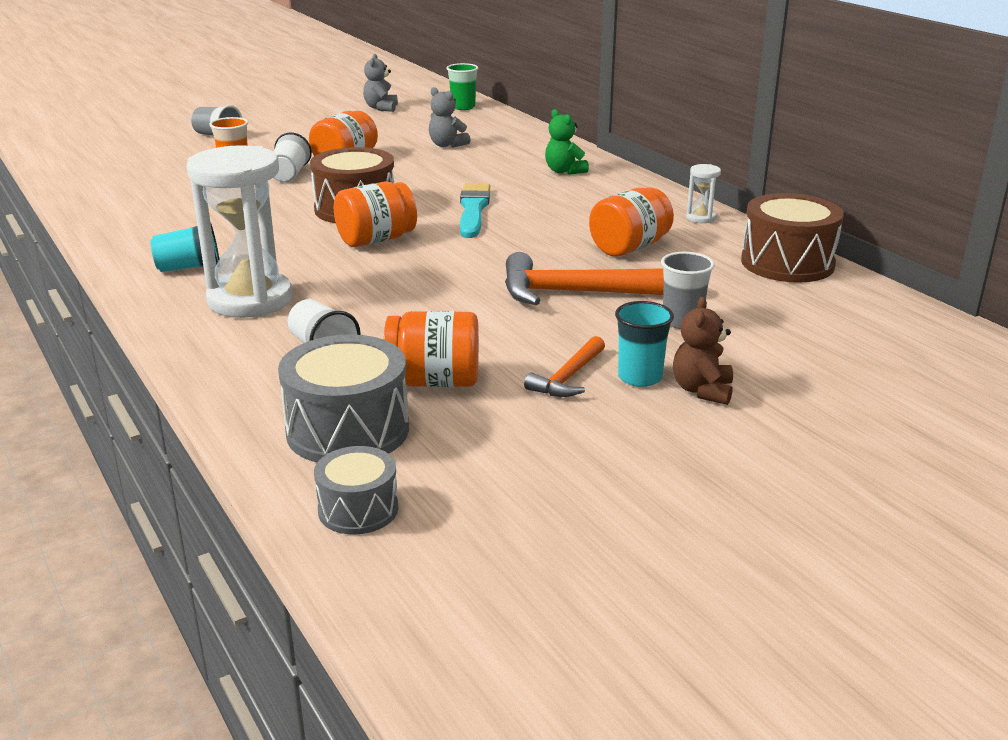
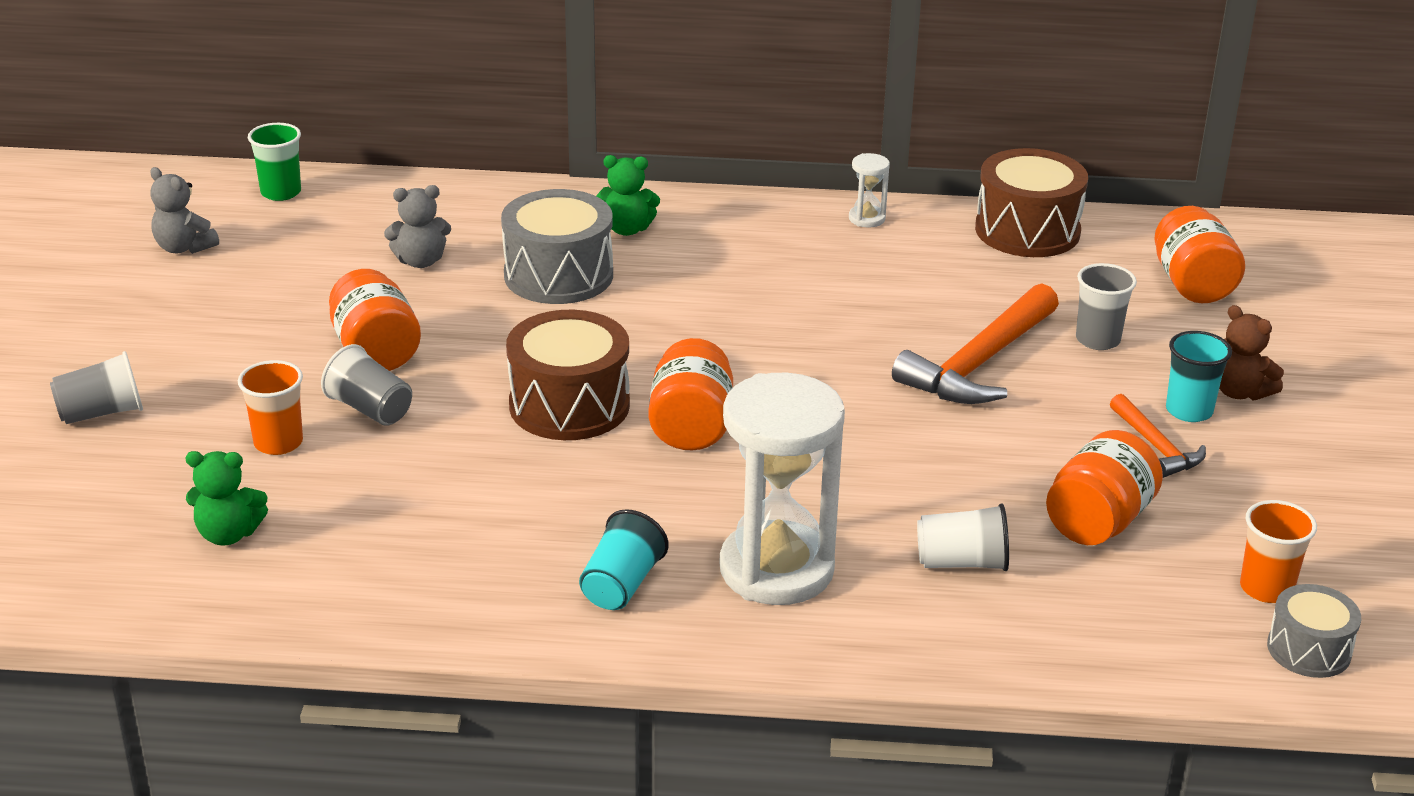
camera: 55 degrees left, 5 degrees up
white cup [273,132,312,183] -> grey cup [321,344,412,426]
grey drum [278,334,409,462] -> grey drum moved to [501,189,613,304]
turquoise brush [460,183,490,238] -> none
orange jar [589,187,674,257] -> orange jar moved to [1154,206,1245,303]
none -> green teddy bear [185,451,268,546]
none -> orange cup [1240,500,1317,603]

